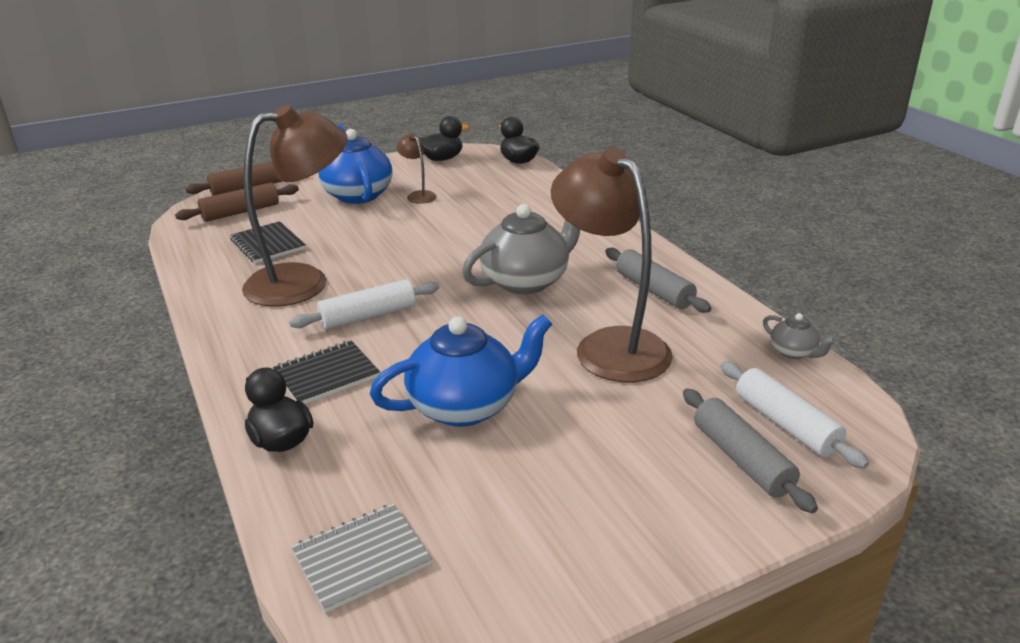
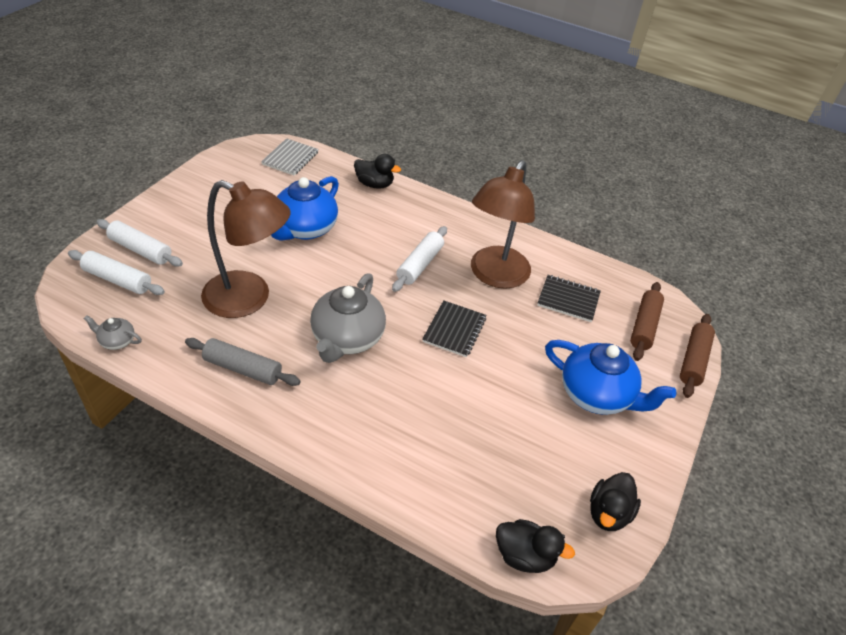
camera: 140 degrees right, 15 degrees up
black notebook [273,340,380,404] -> black notebook moved to [422,300,486,357]
brown lamp [397,133,437,204] -> none
grey rolling pin [683,388,818,513] -> white rolling pin [97,219,183,266]

